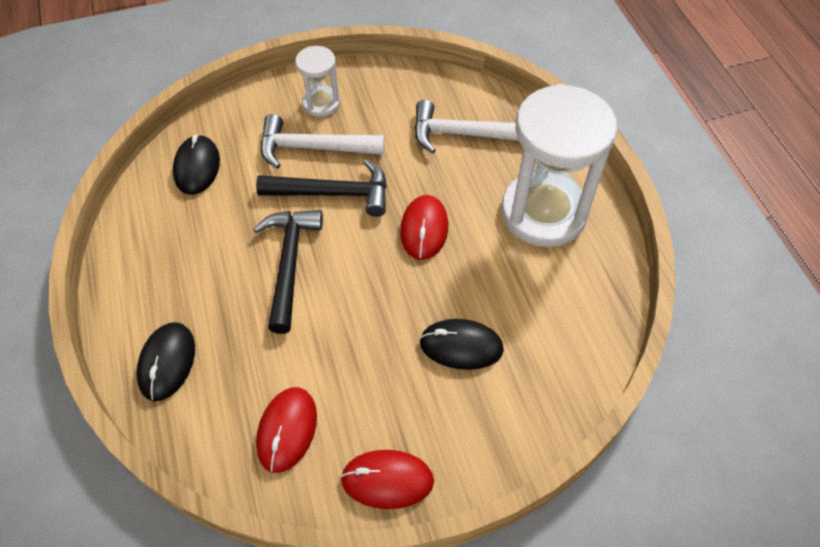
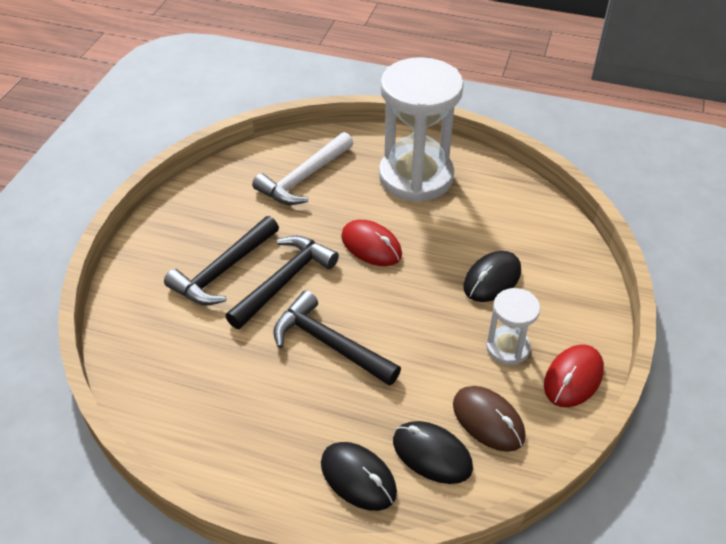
camera: 55 degrees left, 10 degrees down
black mouse [173,135,220,195] -> black mouse moved to [393,421,473,484]
red mouse [256,387,317,473] -> brown mouse [453,386,526,452]
white hammer [261,114,385,169] -> black hammer [164,216,279,305]
white hourglass [295,46,340,117] -> white hourglass moved to [486,288,540,365]

